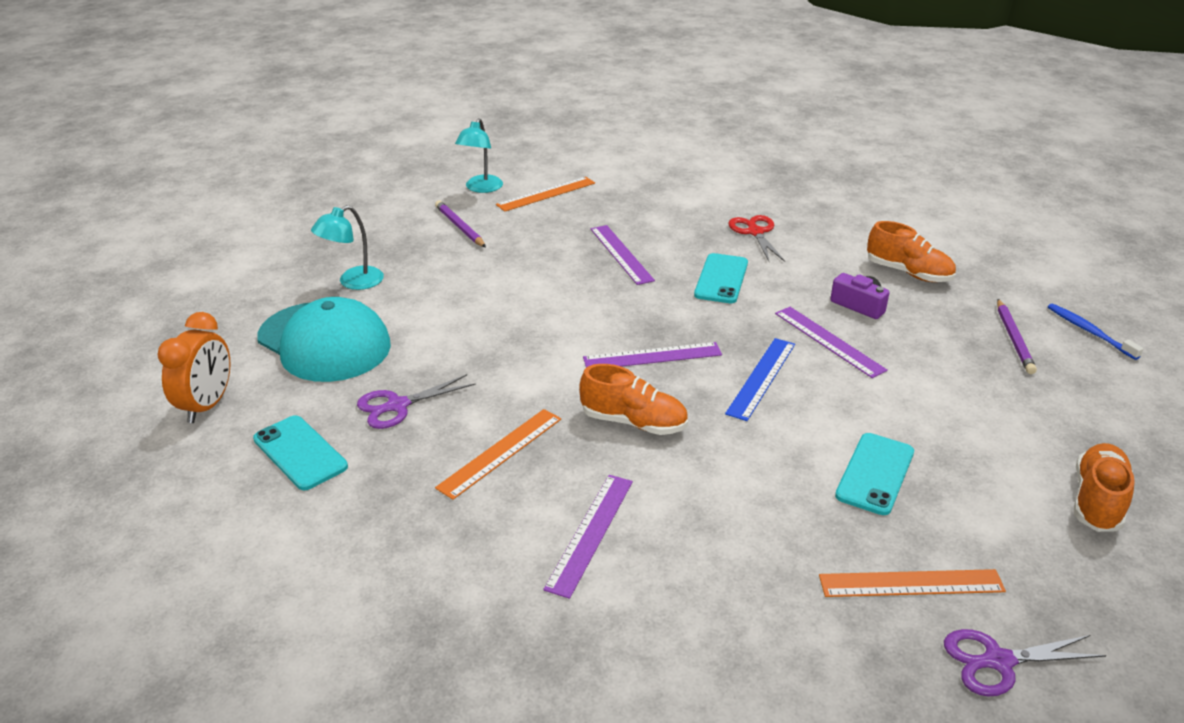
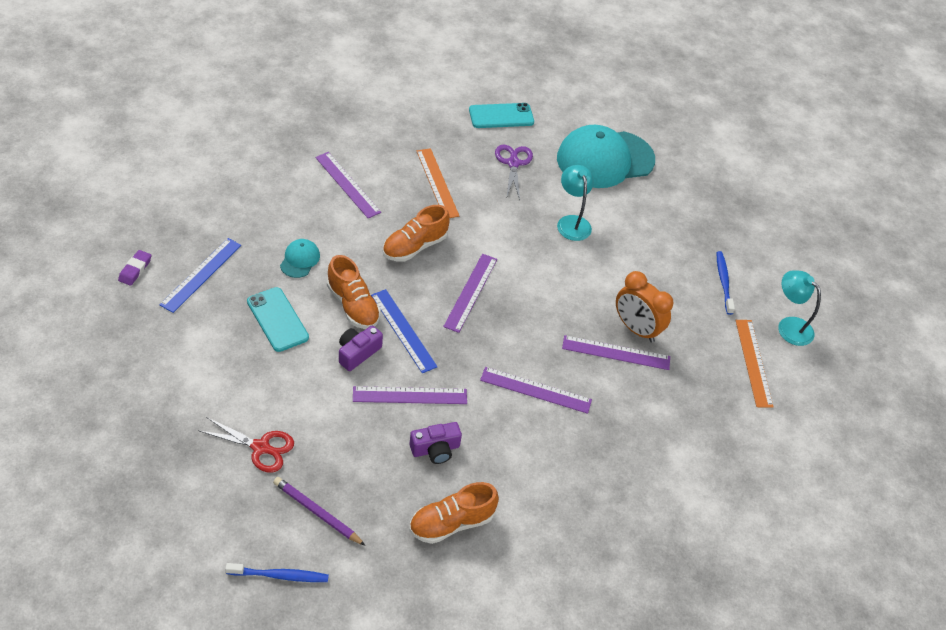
camera: 115 degrees right, 15 degrees up
orange clock [157,312,230,423] -> orange clock moved to [616,271,673,343]
turquoise lamp [311,205,384,290] -> turquoise lamp moved to [557,165,594,241]
purple pencil [435,201,486,247] -> blue toothbrush [716,251,735,315]
turquoise phone [694,253,748,303] -> purple ruler [480,367,592,414]
red scissors [729,215,785,262] -> red scissors moved to [198,417,294,473]
orange ruler [819,569,1006,597] -> blue ruler [159,238,241,313]
purple scissors [944,629,1106,697] -> purple eraser [118,250,151,286]
orange shoe [1074,443,1135,532] -> orange shoe moved to [327,255,381,329]
none -> turquoise cap [280,239,320,278]
none -> purple camera [339,325,383,371]

